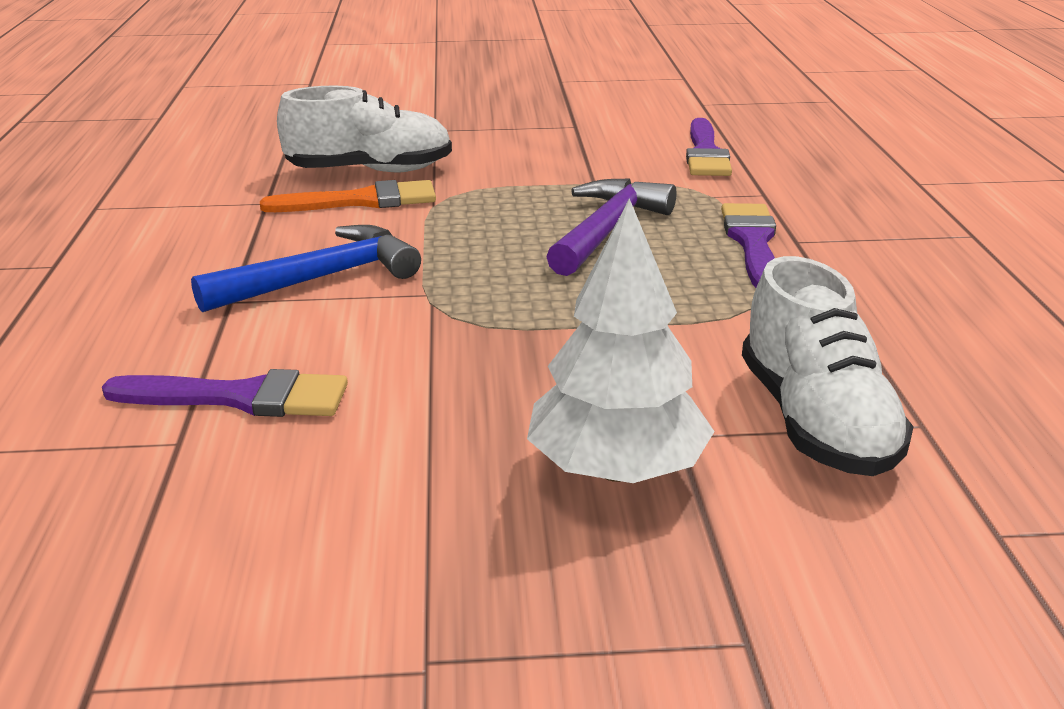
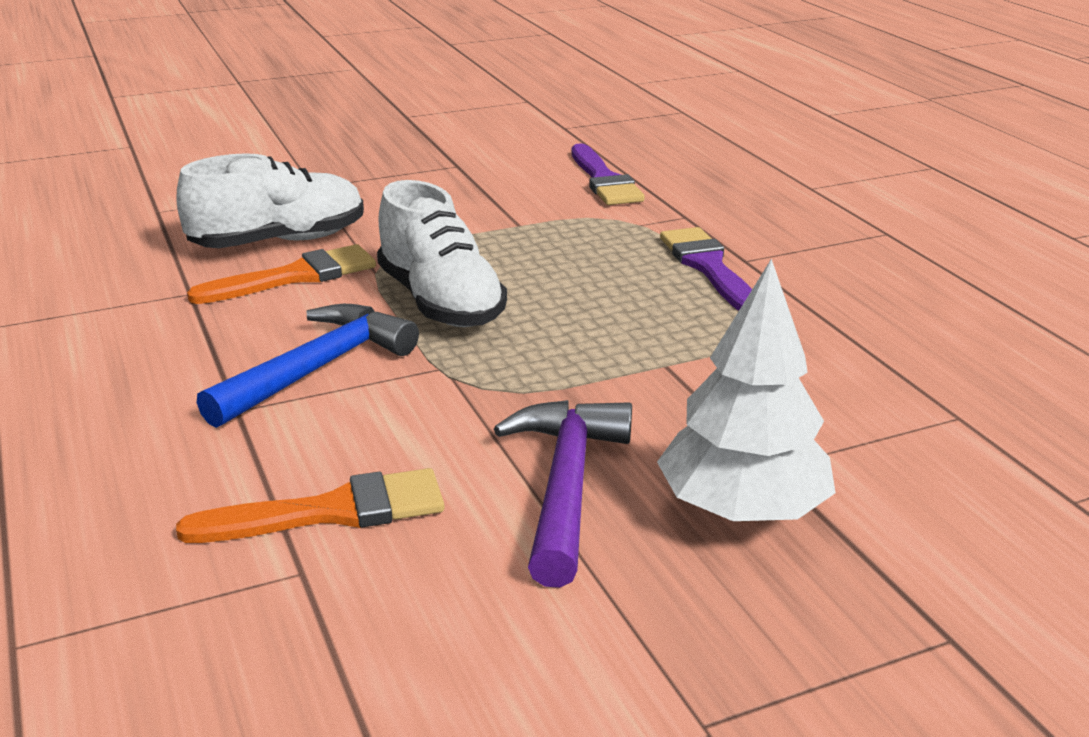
camera: 20 degrees left, 0 degrees up
purple brush [102,369,348,417] -> orange brush [176,468,444,543]
purple hammer [546,178,677,276] -> purple hammer moved to [494,400,632,588]
white shoe [742,256,914,476] -> white shoe moved to [377,180,507,327]

